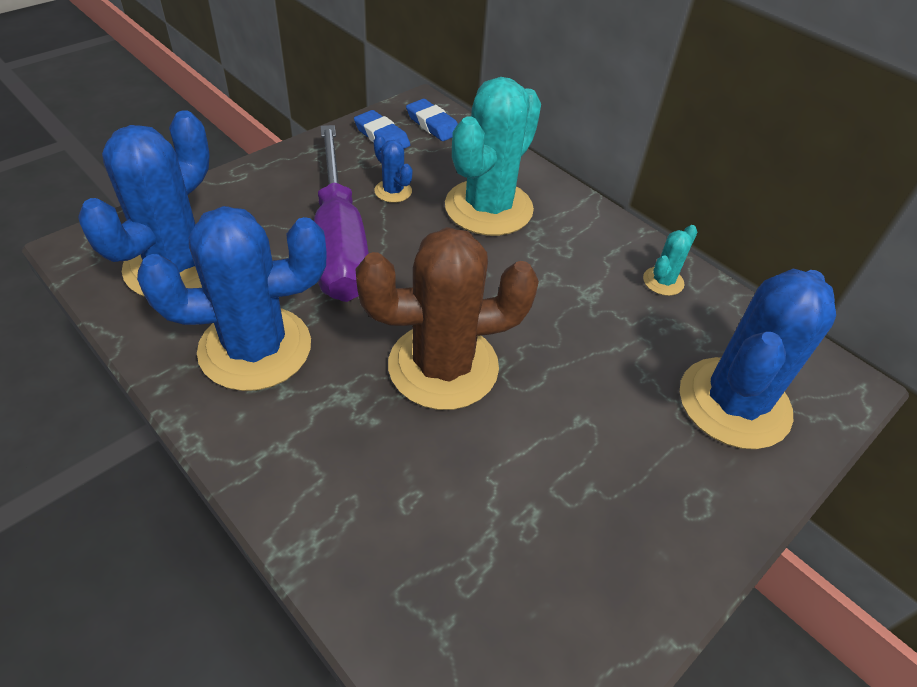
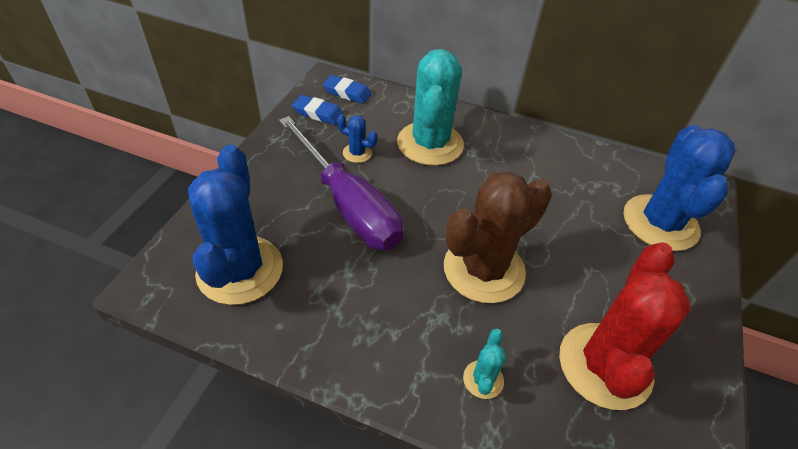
camera: 25 degrees left, 0 degrees up
blue cactus [137,206,326,391] -> none
turquoise cactus [643,225,697,296] -> turquoise cactus moved to [463,329,506,399]
none -> red cactus [559,242,691,410]

